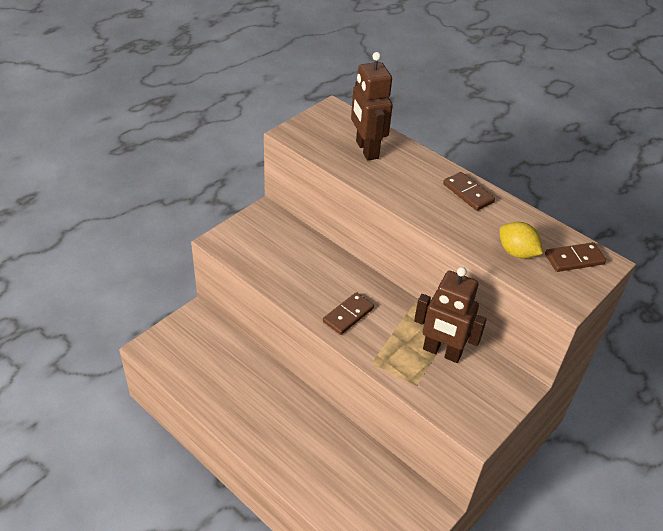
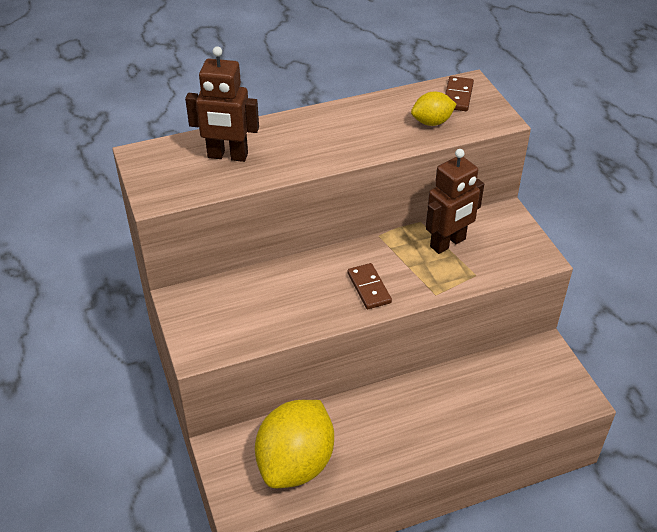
camera: 60 degrees left, 0 degrees up
brown domino [443,172,495,211] -> none
none -> yellow lemon [255,400,334,488]

